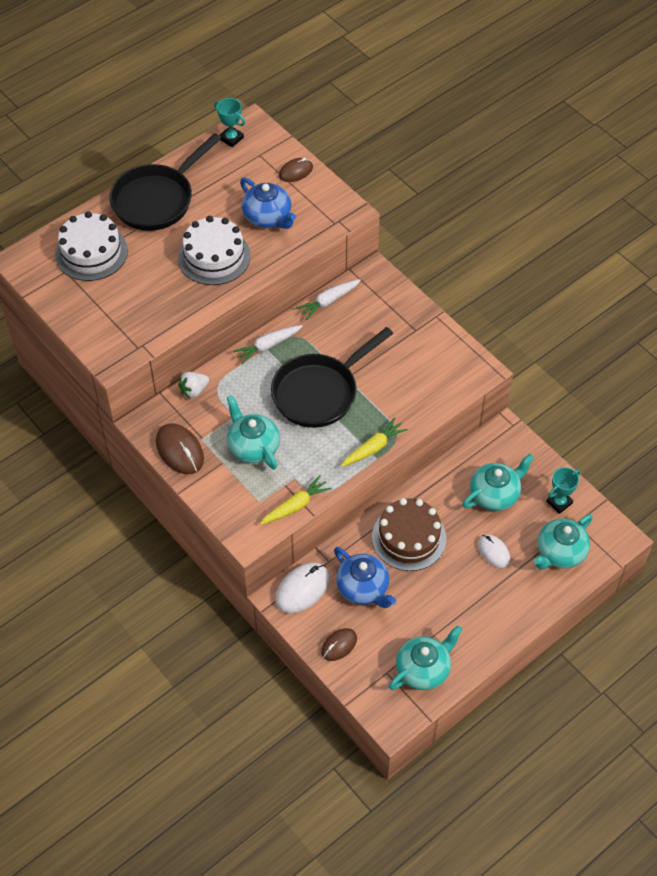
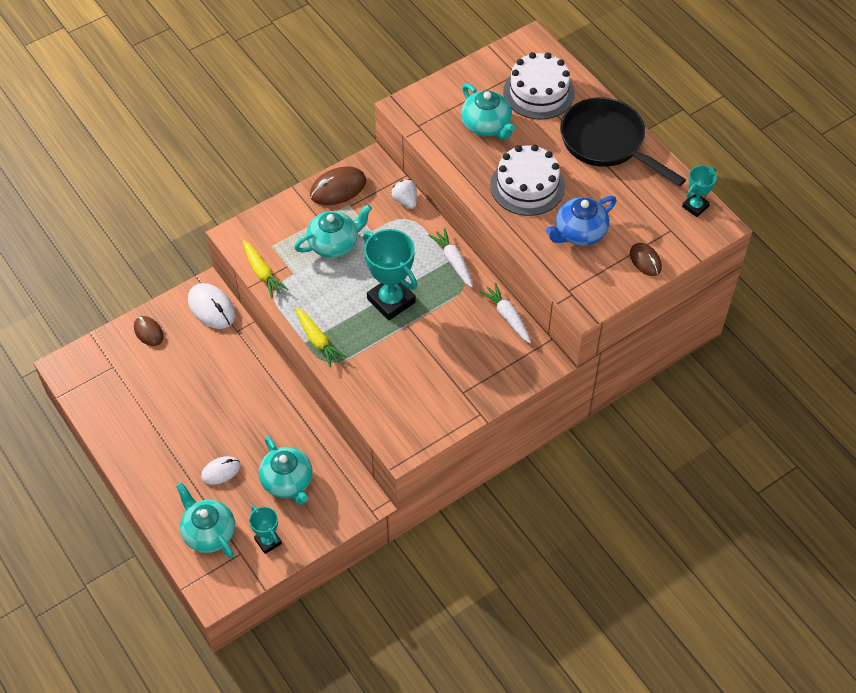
camera: 95 degrees right, 0 degrees up
black pan [271,327,393,428] -> turquoise trophy [363,229,417,320]
blue teapot [334,547,396,608] -> none
brown cake [372,498,446,571] -> none
turquoise teapot [389,625,463,690] -> turquoise teapot moved to [461,83,515,139]

